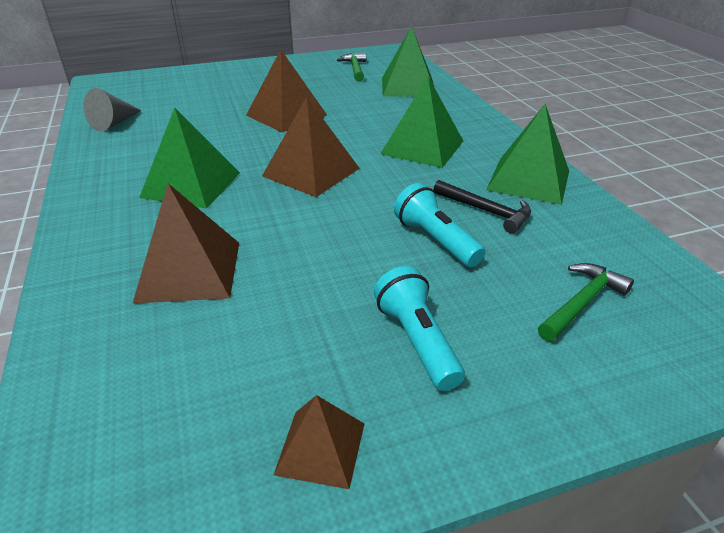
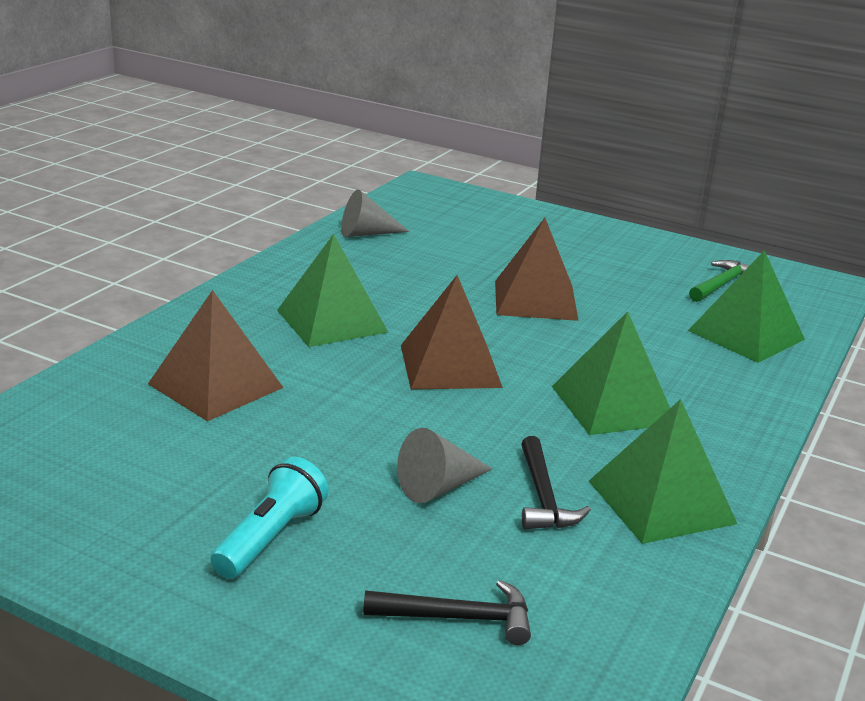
camera: 45 degrees right, 10 degrees down
brown pyramid [274,395,364,489] -> none
turquoise flashlight [394,183,486,267] -> grey cone [397,428,492,503]
green hammer [538,263,634,342] -> black hammer [363,580,531,645]

